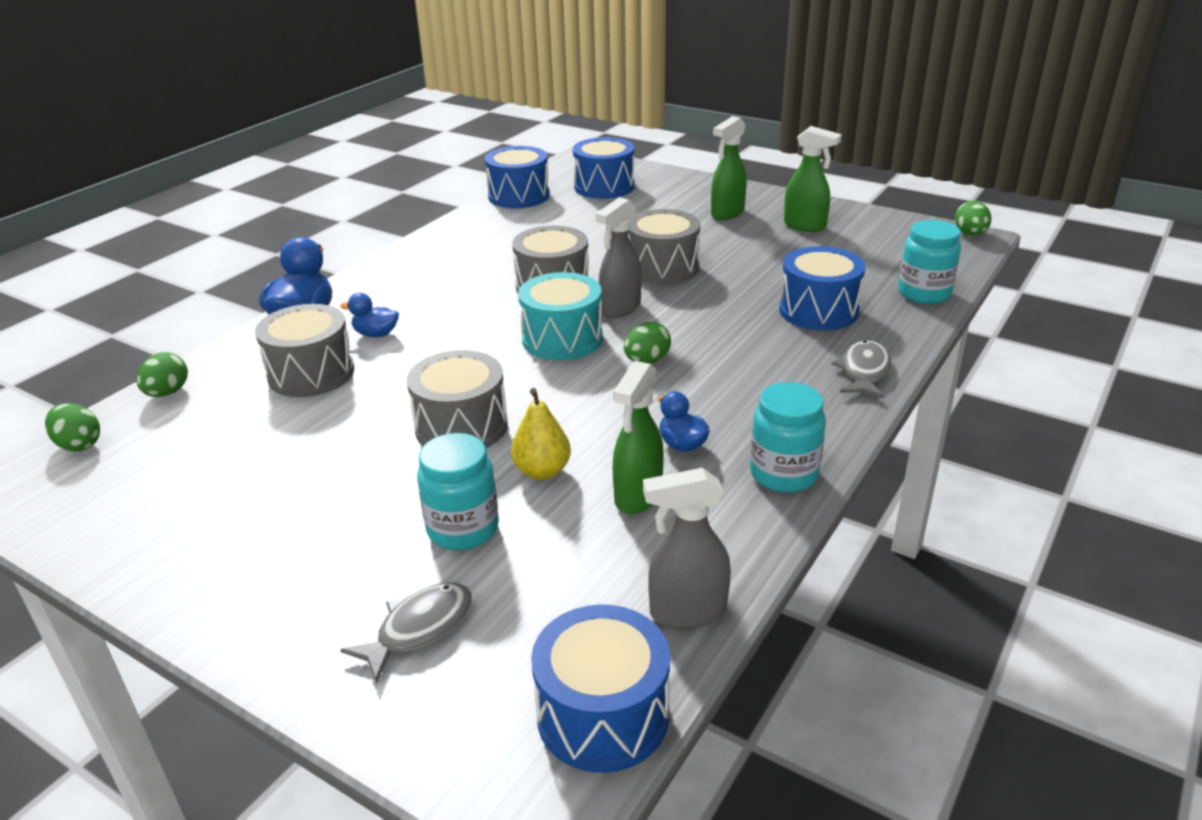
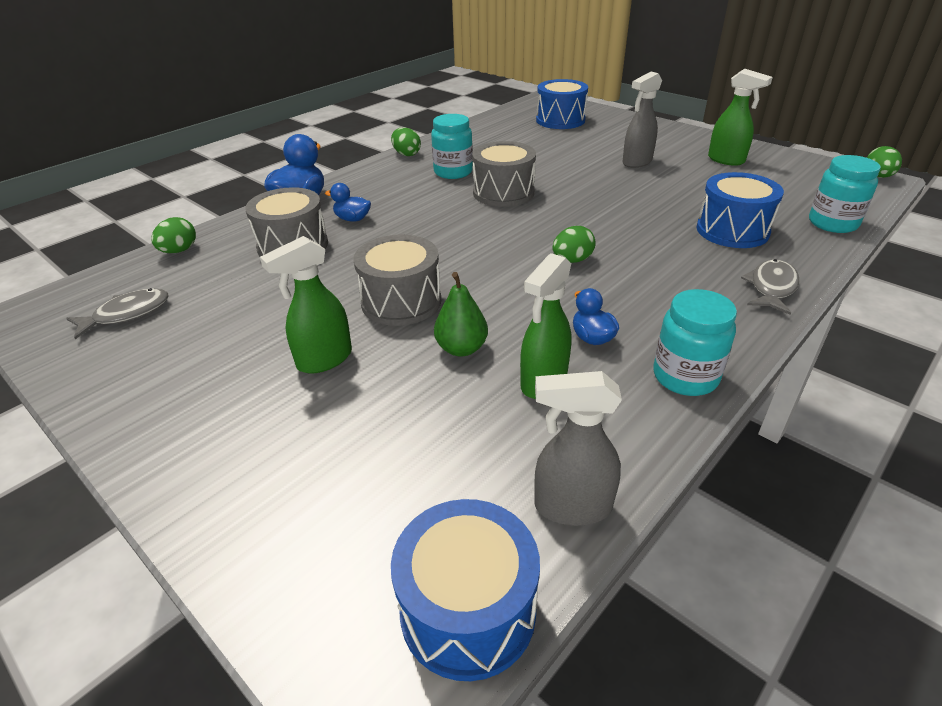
camera: 10 degrees right, 5 degrees up
green egg [45,403,100,452] -> green egg moved to [391,127,421,156]
grey fish [340,582,472,684] -> grey fish moved to [66,288,168,339]
turquoise jar [417,433,499,550] -> turquoise jar moved to [431,114,473,179]
blue drum [485,146,550,208] -> none
yellow pear [511,388,571,480] -> green pear [434,272,488,357]
turquoise drum [518,272,603,360] -> none
grey spray bottle [595,197,642,318] -> grey spray bottle moved to [622,72,662,168]
grey drum [628,209,700,285] -> none
green spray bottle [711,116,747,220] -> green spray bottle moved to [260,236,352,374]

